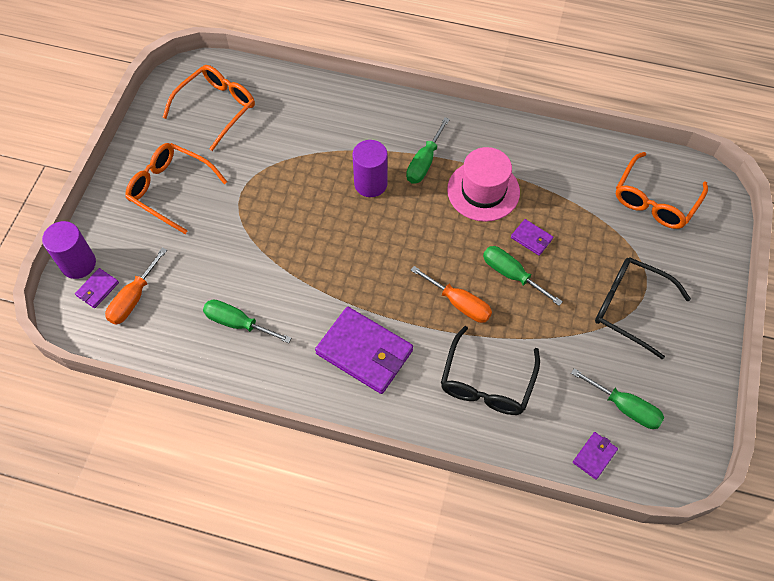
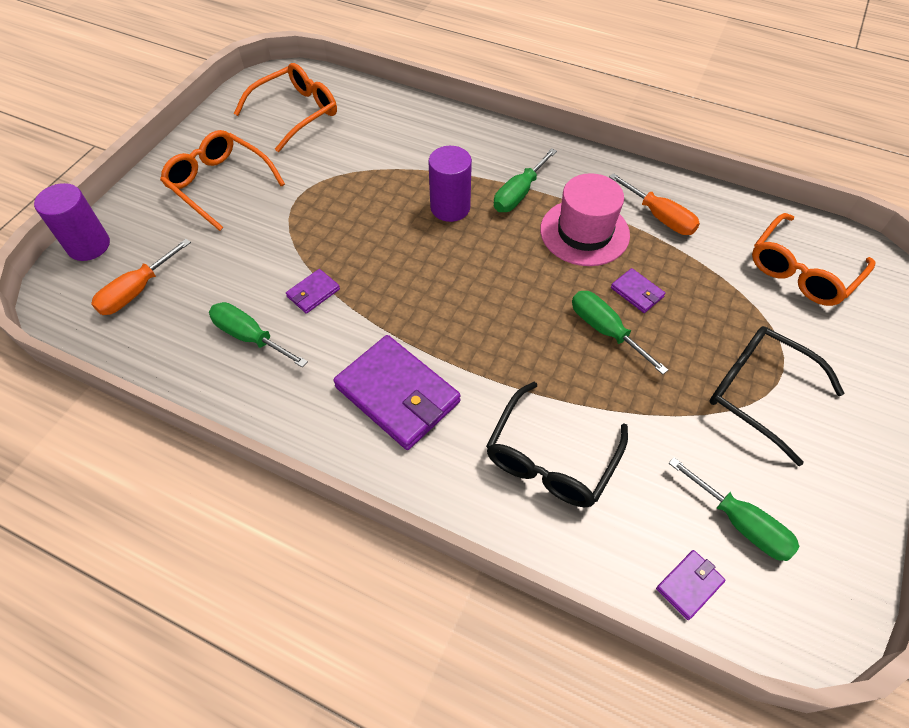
camera: 10 degrees right, 5 degrees down
purple wallet [75,268,119,308] -> purple wallet moved to [286,269,340,314]
orange screwdriver [411,266,492,323] -> orange screwdriver moved to [609,173,700,235]

